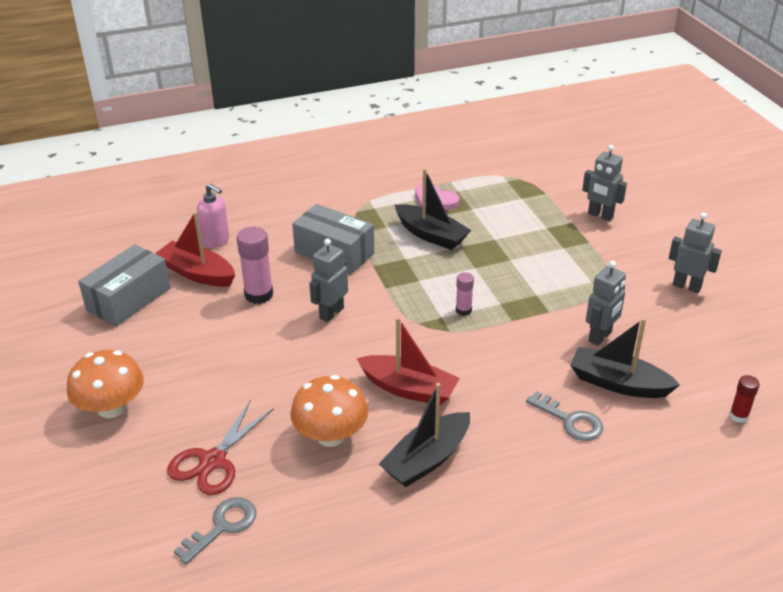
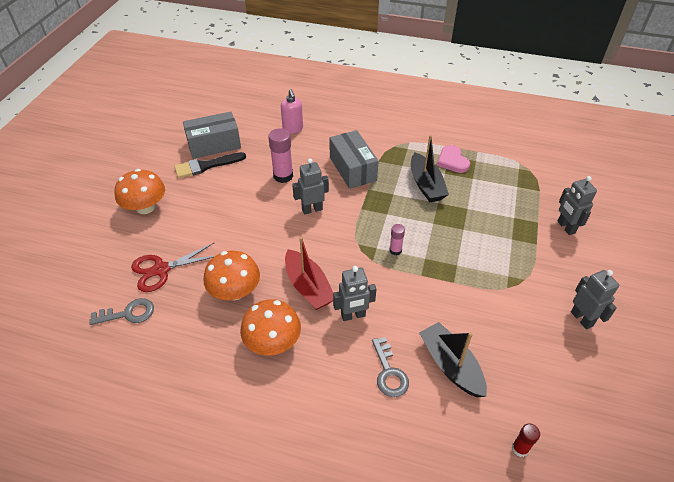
camera: 35 degrees right, 10 degrees up
red boat [155,212,235,287] -> none
black boat [379,383,470,487] -> orange mushroom [240,299,301,356]
grey robot [586,261,626,346] -> grey robot moved to [333,266,376,321]
none -> black brush [174,152,246,178]

